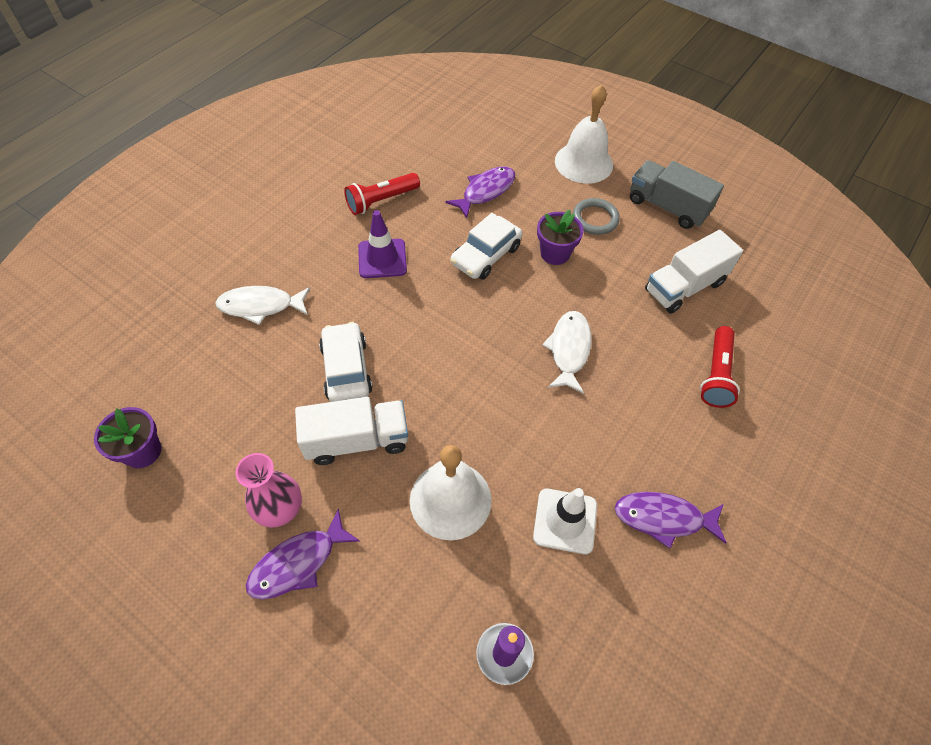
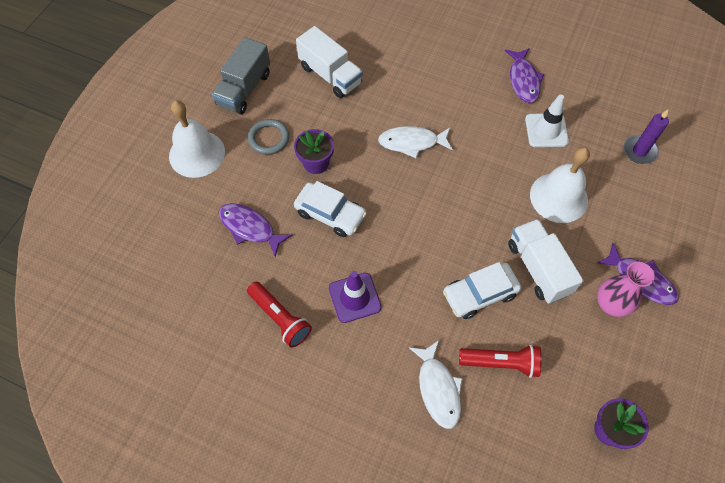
camera: 100 degrees left, 5 degrees up
red flashlight [700,326,740,408] -> red flashlight moved to [459,345,542,378]

